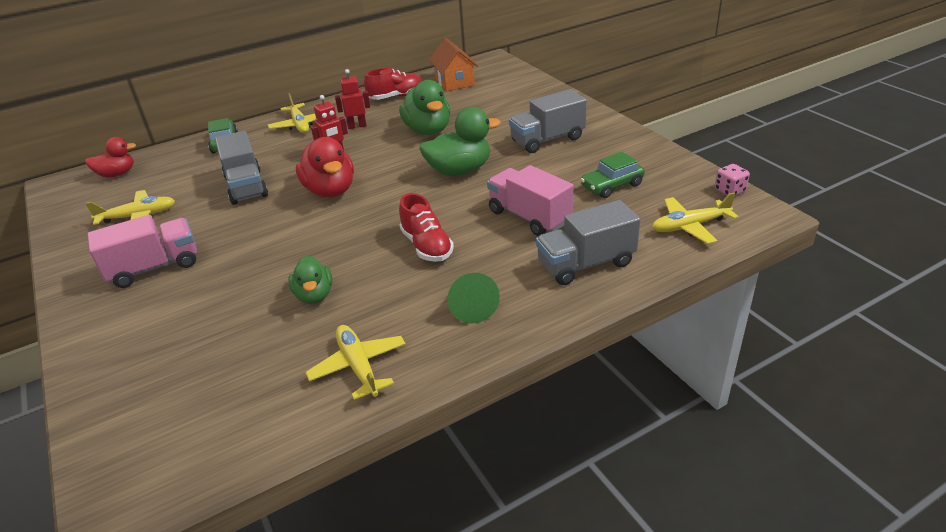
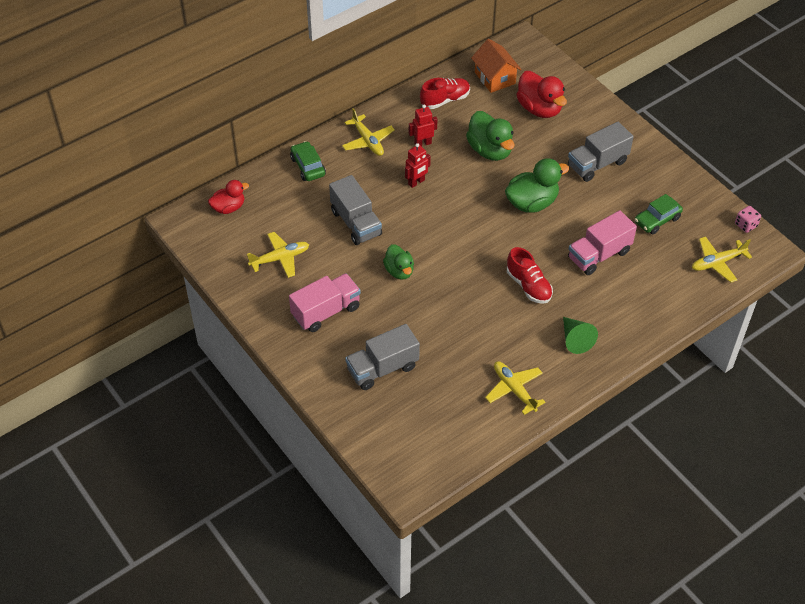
camera: 10 degrees left, 15 degrees up
green duck [289,256,332,304] -> green duck moved to [383,244,414,280]
red duck [296,137,354,197] -> red duck moved to [516,71,567,118]
pink truck [487,165,573,236] -> pink truck turned 75 degrees counterclockwise [568,210,637,275]
grey truck [536,200,640,285] -> grey truck moved to [345,324,420,390]

